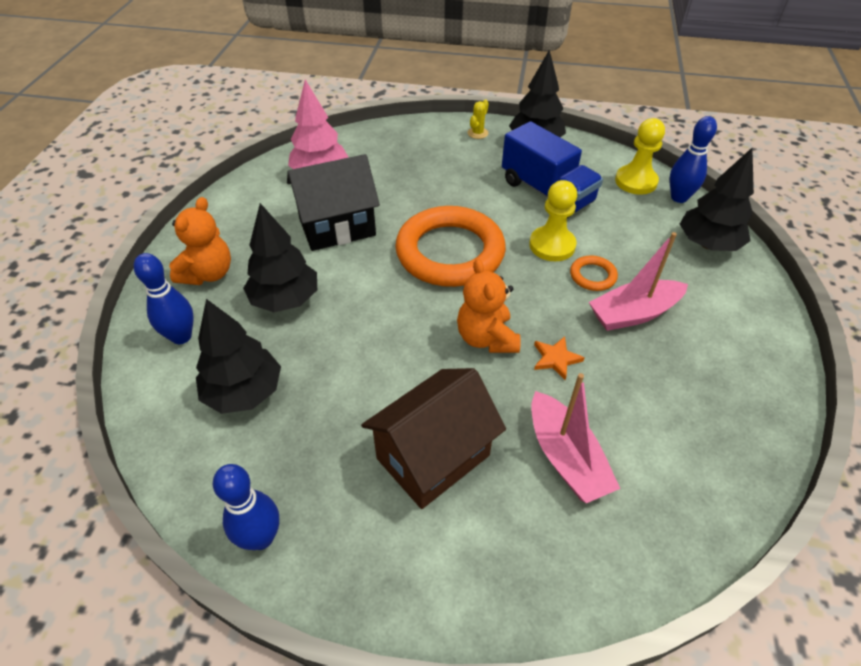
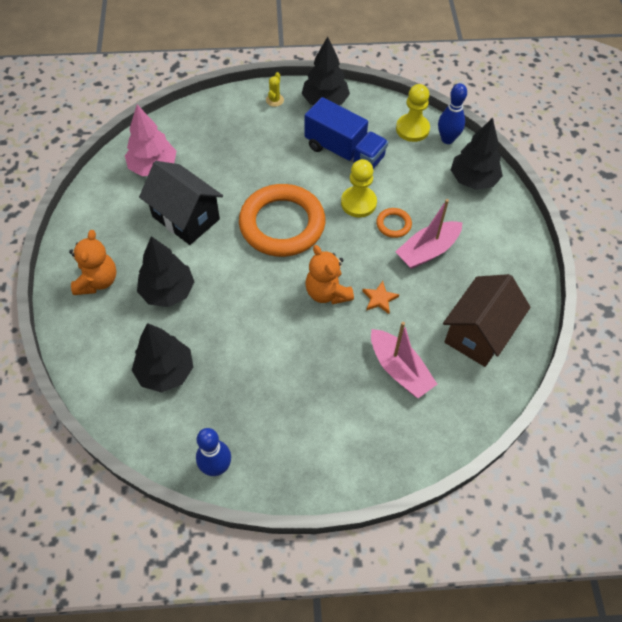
camera: 15 degrees left, 10 degrees up
blue bowling pin [134,253,194,344] -> none
black house [287,154,380,251] -> black house turned 75 degrees clockwise [139,161,223,245]
brown house [361,368,506,509] -> brown house moved to [443,274,531,367]

